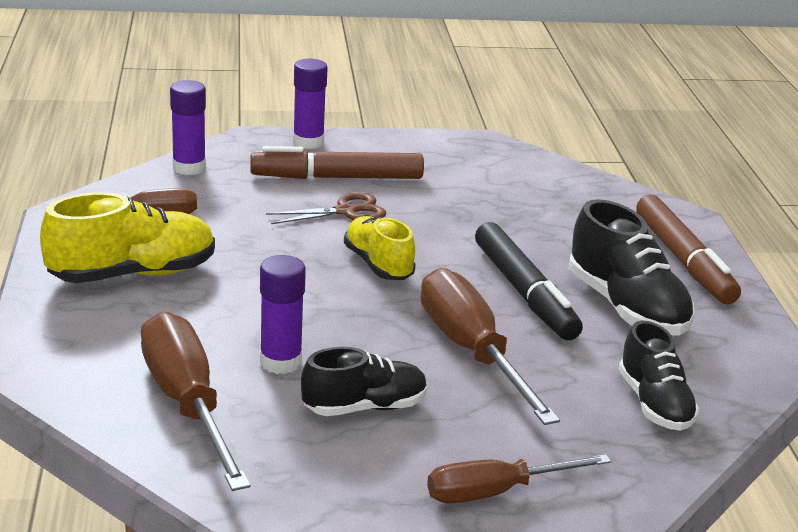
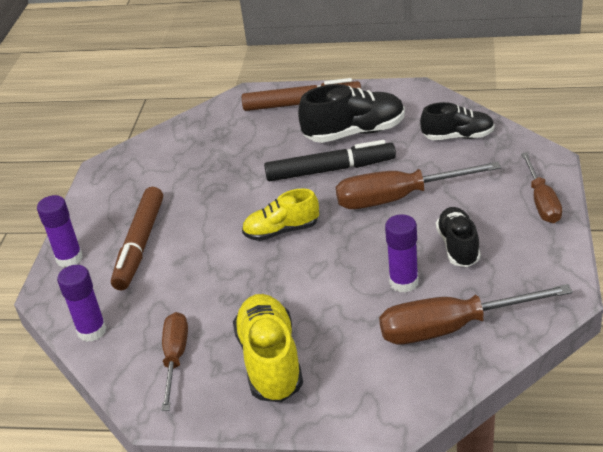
camera: 70 degrees left, 10 degrees up
brown scissors [266,193,386,224] -> none

